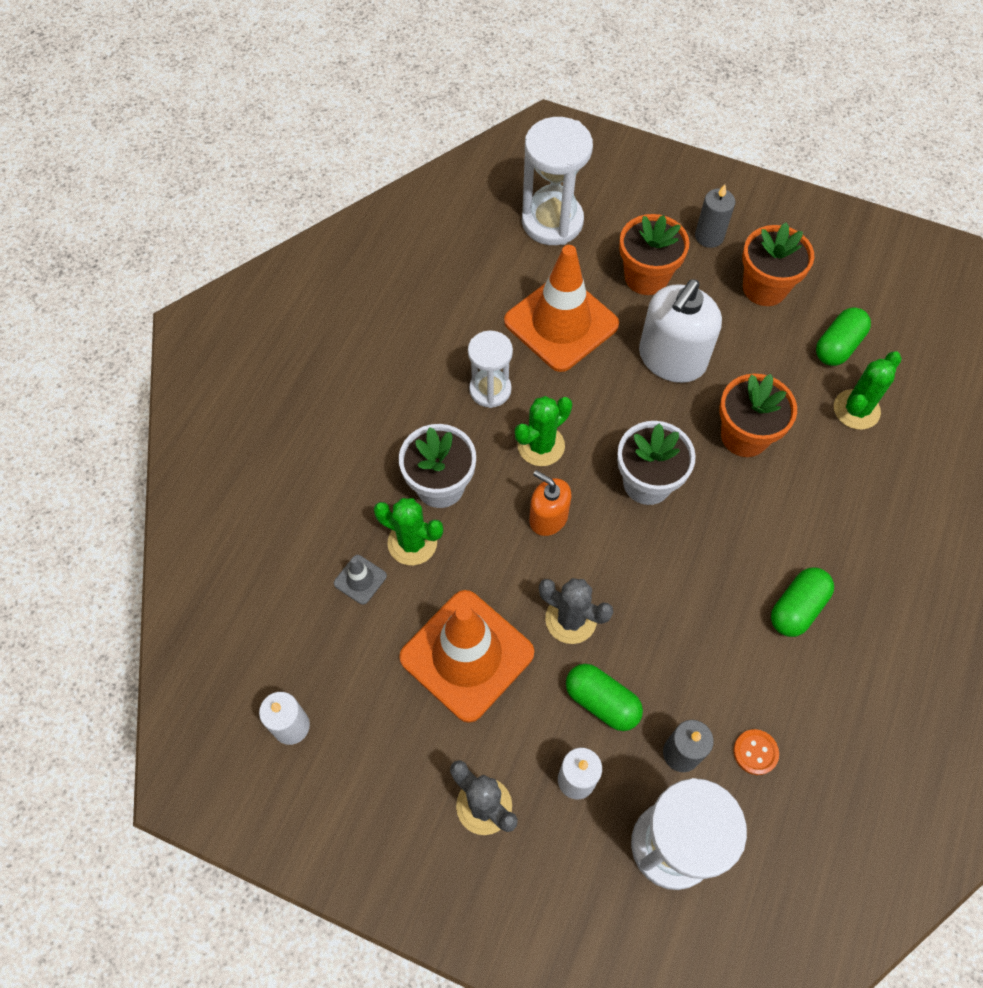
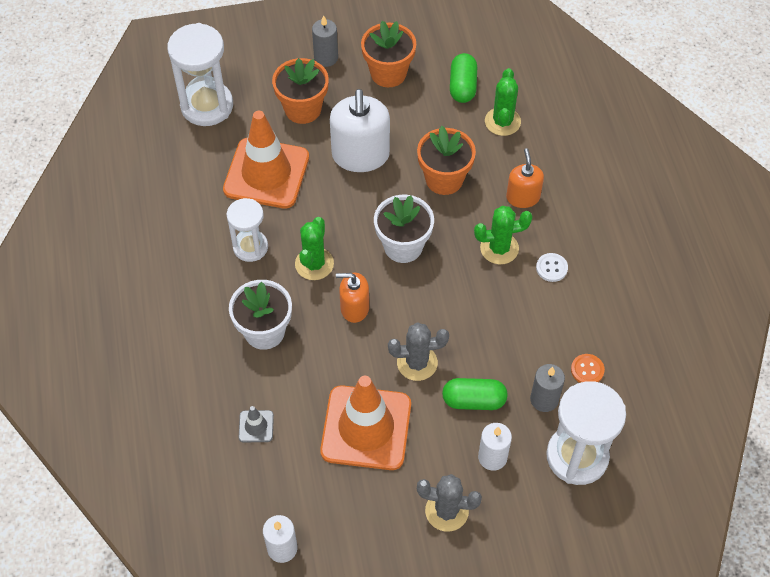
camera: 35 degrees left, 5 degrees down
green cactus [374,498,443,565] -> green cactus moved to [474,206,532,264]
green capsule [771,568,834,637] -> white button [536,253,568,282]
none -> orange soap dispenser [506,148,544,208]

